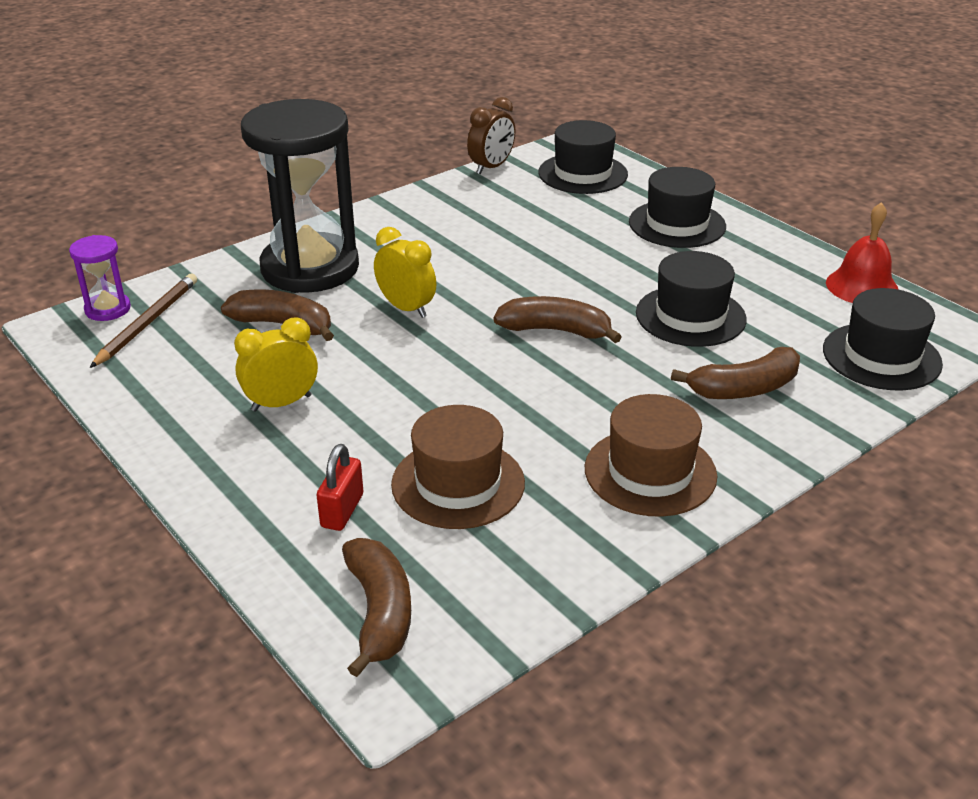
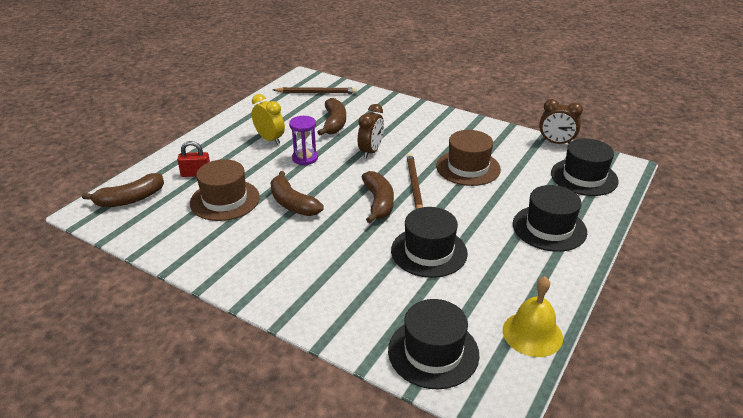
camera: 70 degrees right, 0 degrees up
purple hourglass [69,235,131,321] -> purple hourglass moved to [289,116,318,165]
black hourglass [241,99,359,293] -> none
yellow clock [374,227,436,318] -> brown clock [358,104,384,159]
brown hat [585,394,717,517] -> brown hat moved to [436,130,501,186]
brown banana [671,347,800,399] -> brown banana moved to [270,171,324,216]
red bell [826,202,899,303] -> yellow bell [503,276,563,357]
none -> brown pencil [407,153,423,209]

